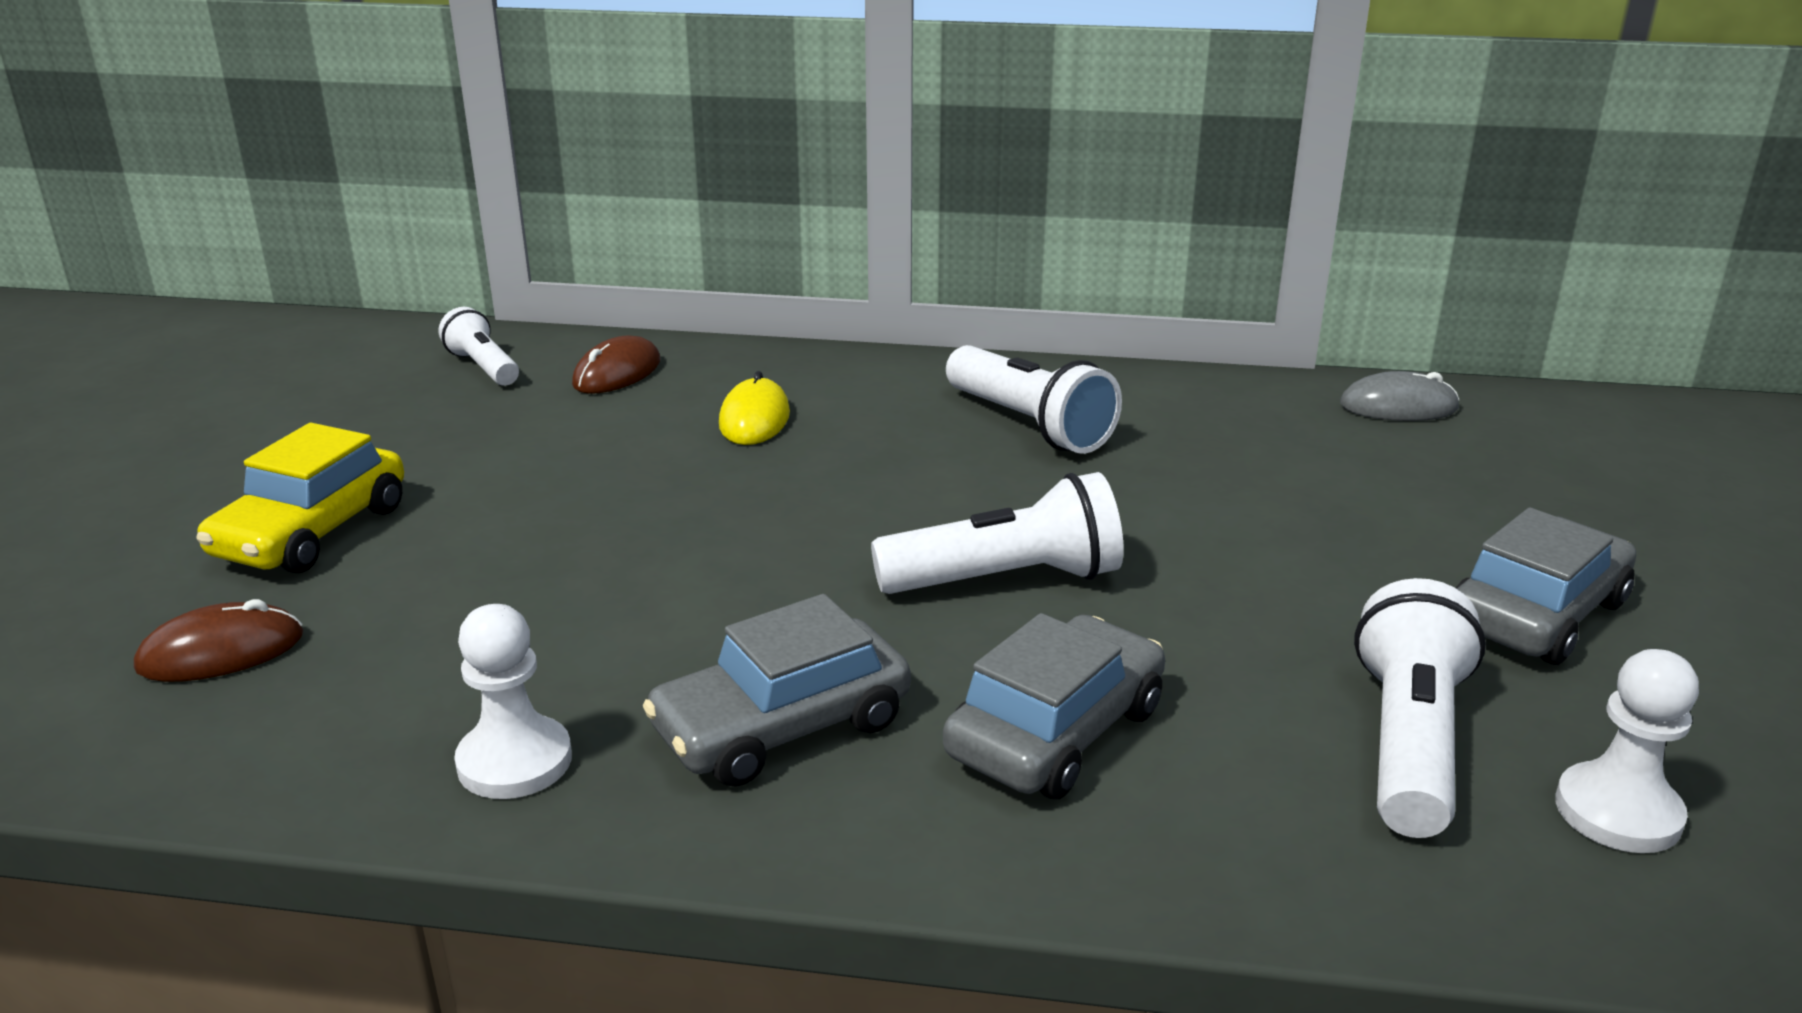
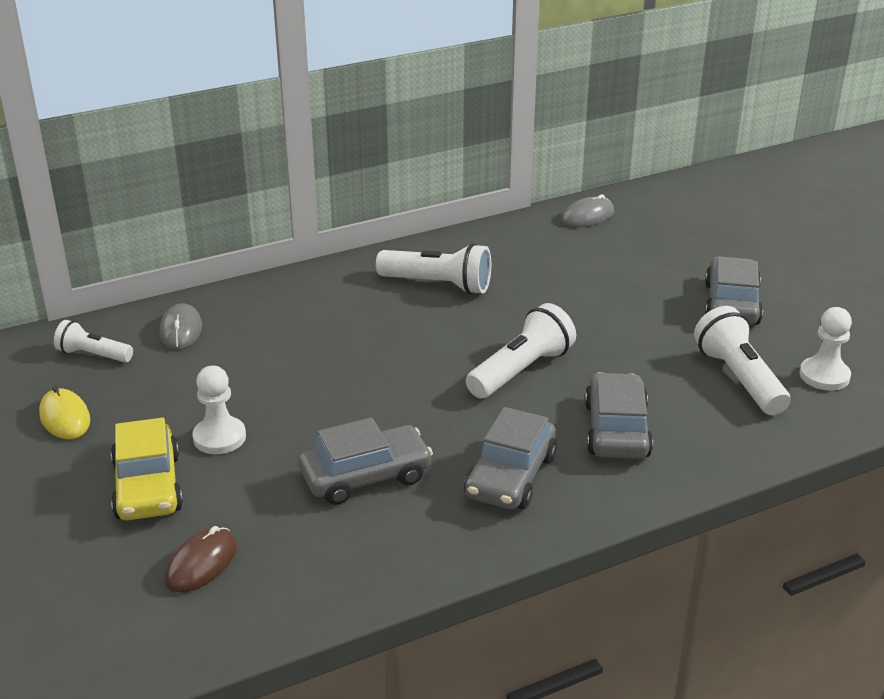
camera: 35 degrees left, 5 degrees up
white pawn [454,604,572,799] -> white pawn moved to [193,366,246,454]
brown mouse [572,336,660,394] -> grey mouse [160,303,202,350]
yellow mouse [719,371,790,445] -> yellow mouse moved to [39,386,90,439]
none -> grey car [299,418,433,505]

